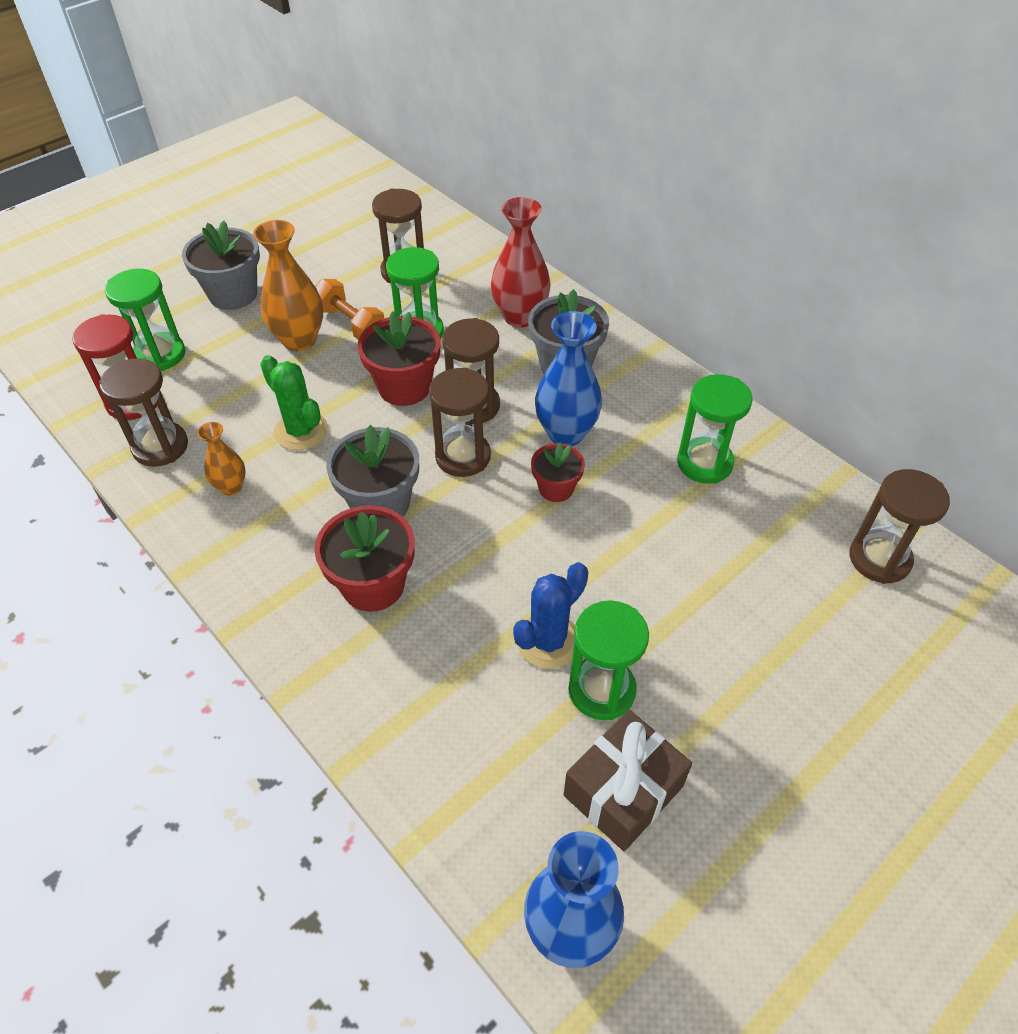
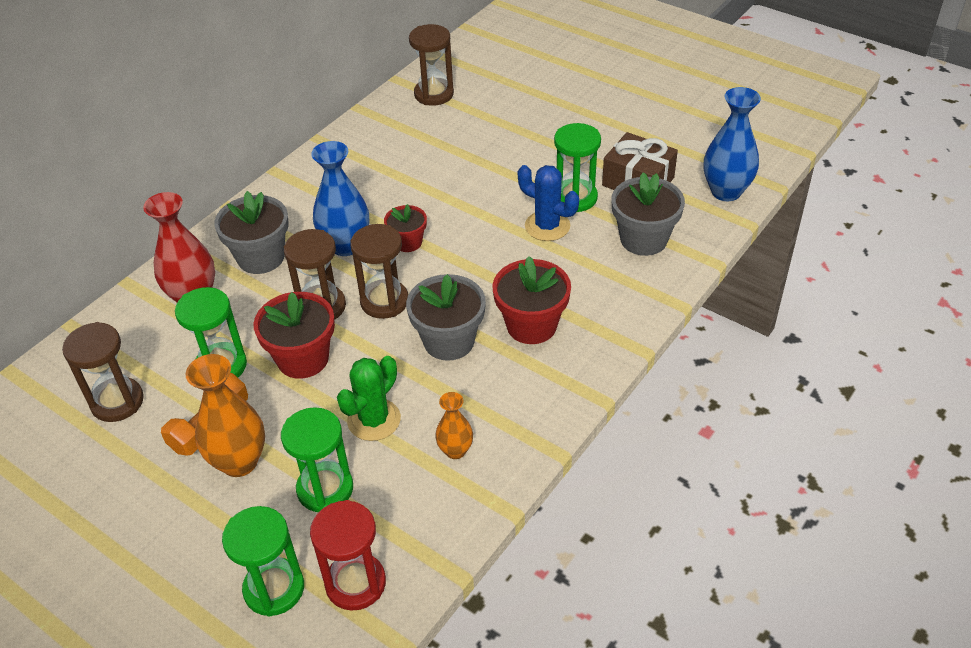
camera: 100 degrees left, 5 degrees down
brown hourglass [99,358,188,467] -> none
grey flower pot [182,220,260,310] -> grey flower pot moved to [612,172,685,256]
green hourglass [677,374,753,484] -> green hourglass moved to [281,407,353,512]

